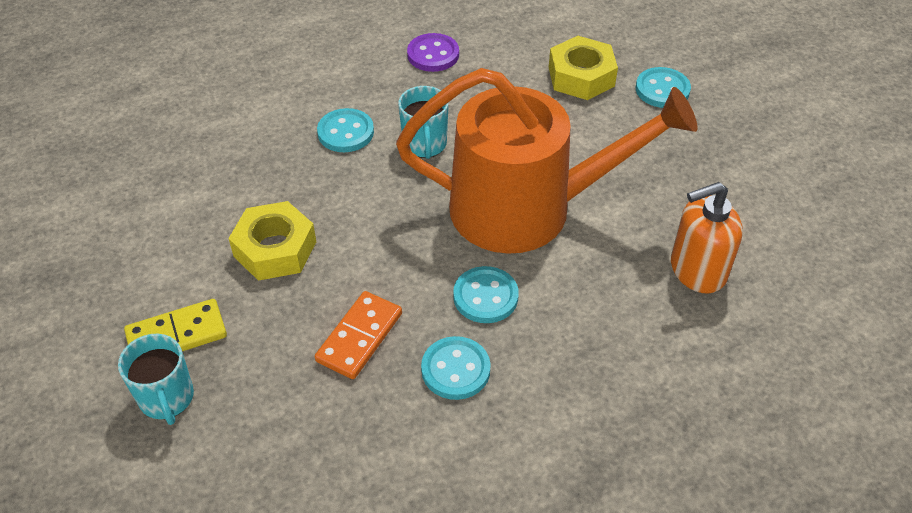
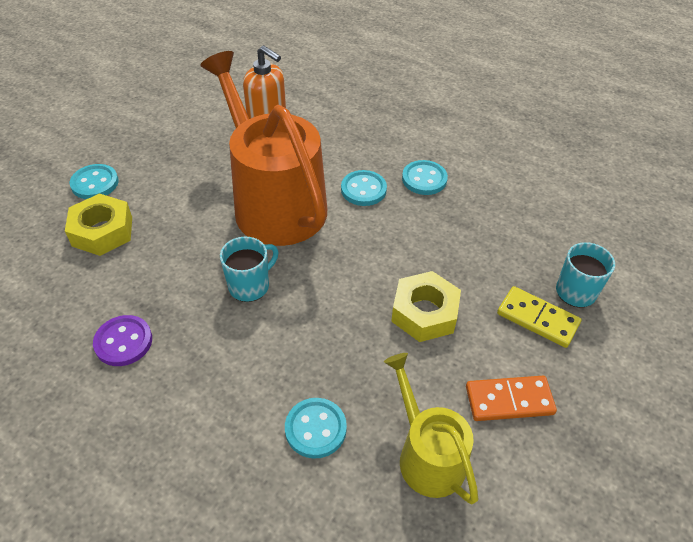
camera: 125 degrees left, 0 degrees up
orange domino [315,291,402,379] -> orange domino moved to [466,376,557,421]
turquoise button [317,108,374,152] -> turquoise button moved to [285,398,347,459]
none -> yellow watering can [384,353,478,504]

